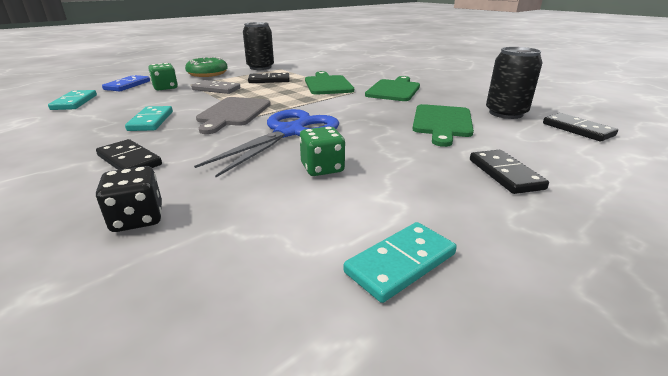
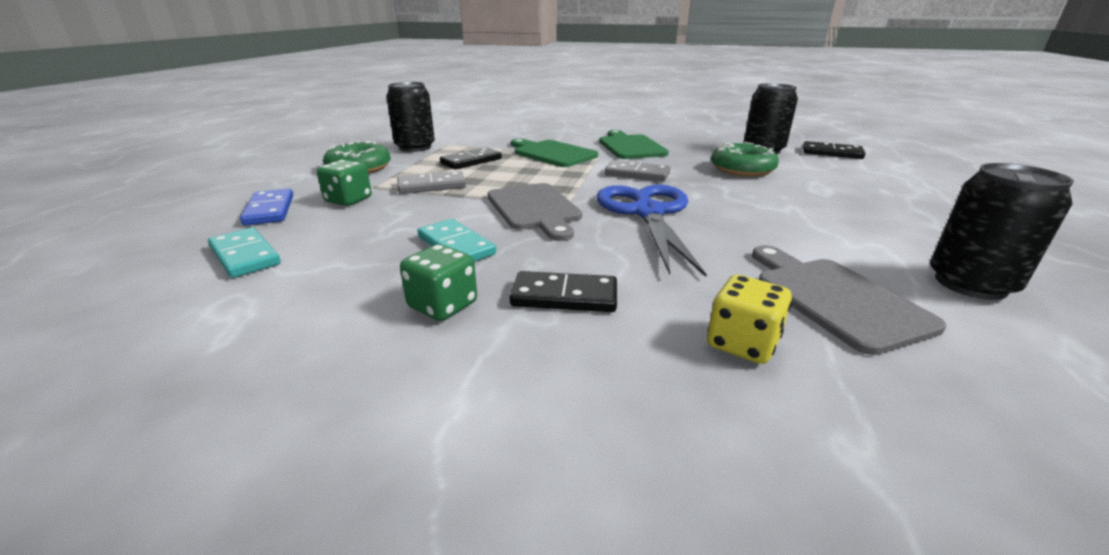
camera: 35 degrees left, 0 degrees up
black dice [96,166,162,232] -> yellow dice [707,275,792,364]
green dice [299,126,345,176] -> green dice moved to [400,244,477,321]
turquoise domino [344,222,457,303] -> black can [930,163,1074,300]
green cutting board [412,104,474,147] -> green donut [711,142,779,177]
black domino [470,150,549,194] -> none
none -> grey domino [605,160,670,182]
none -> grey cutting board [752,245,946,355]

